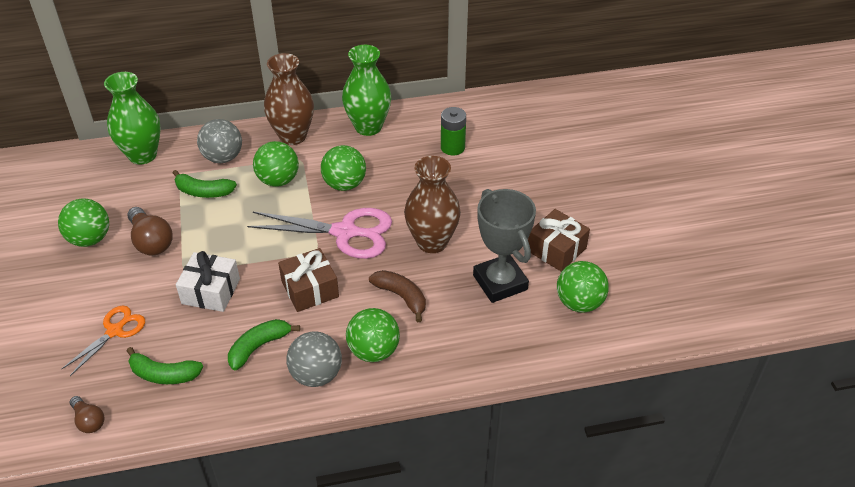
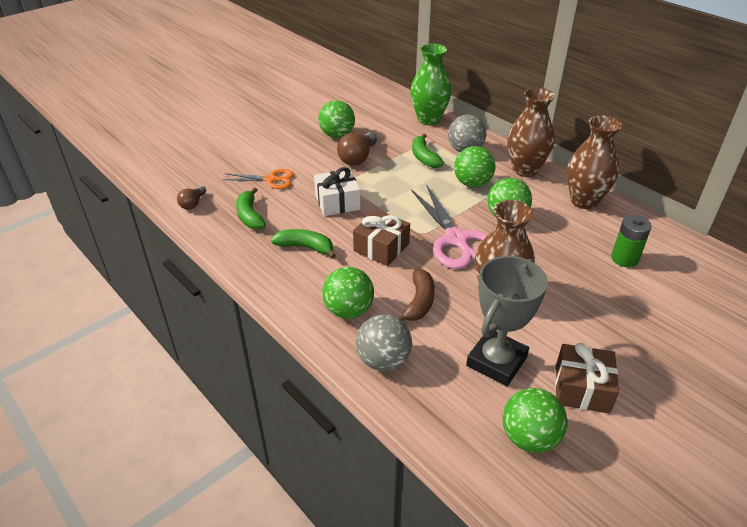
camera: 60 degrees right, 5 degrees down
grey ball [286,331,342,387] -> grey ball moved to [356,314,412,371]
green vase [342,45,391,136] -> brown vase [567,115,622,209]

